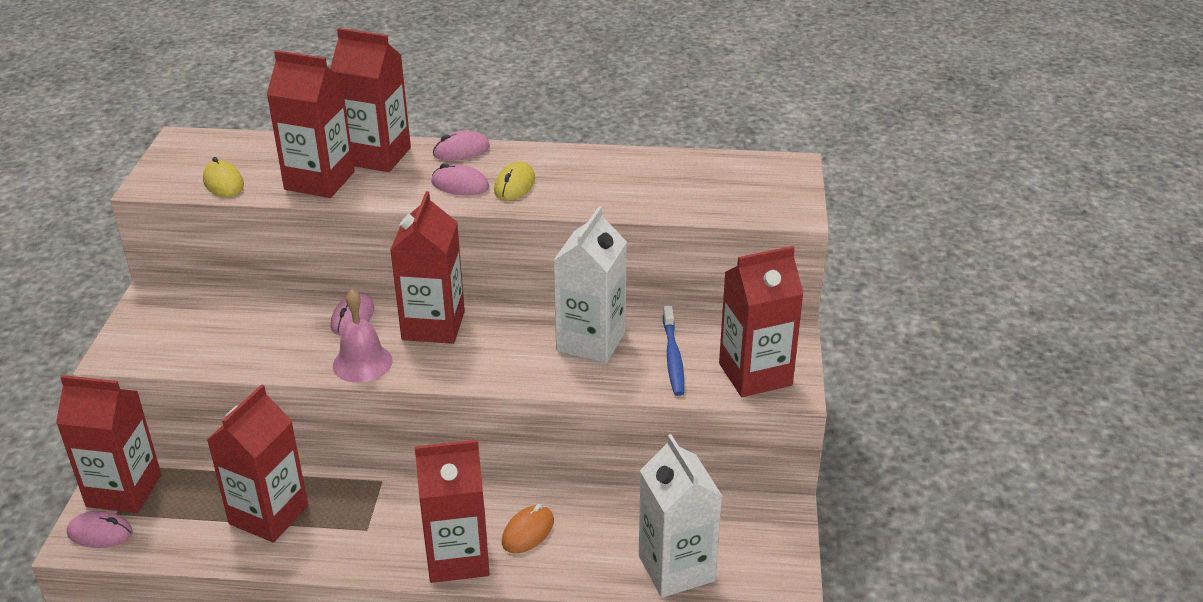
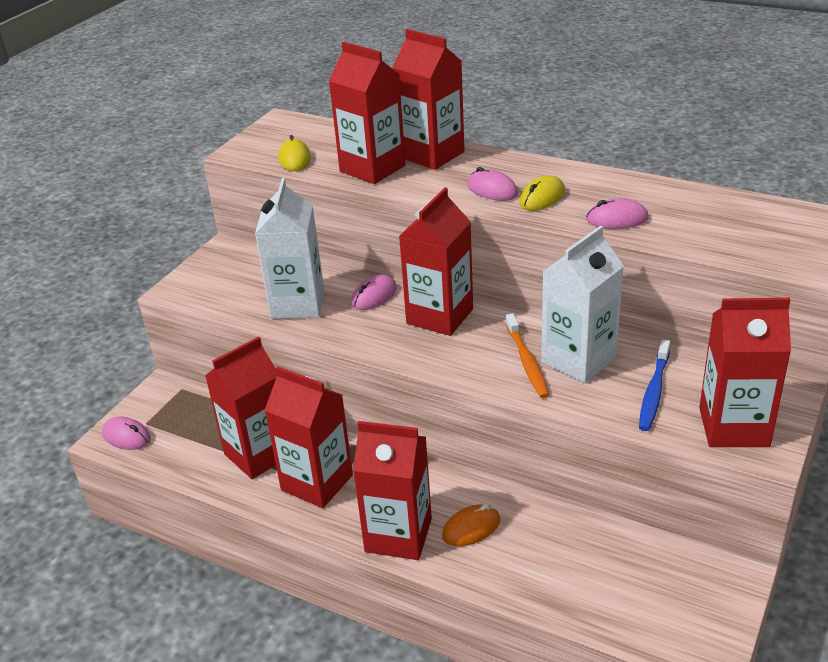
camera: 25 degrees right, 0 degrees up
red carton [56,375,161,513] -> red carton moved to [264,366,353,508]
pink bell [333,289,393,383] -> none
pink mouse [433,131,490,161] -> pink mouse moved to [586,198,649,229]
white carton [639,434,722,598] -> white carton moved to [255,178,324,319]
none -> orange toothbrush [505,314,549,398]

